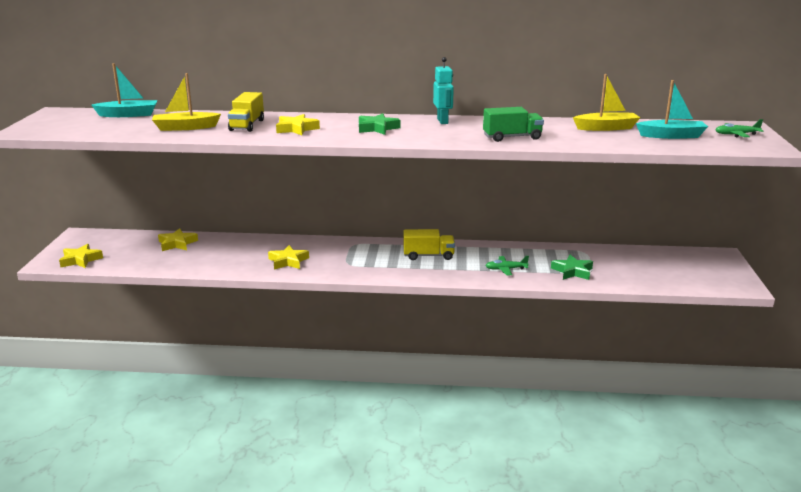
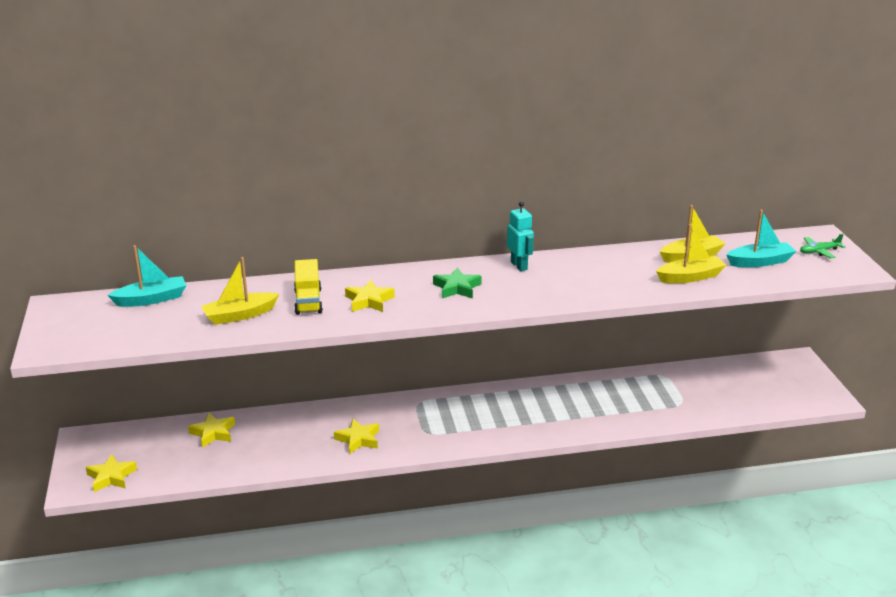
camera: 15 degrees left, 5 degrees up
yellow truck [404,229,455,260] -> none
green truck [483,107,544,142] -> none
green plane [485,256,529,275] -> none
green star [551,255,593,280] -> none
none -> yellow boat [656,224,726,283]

